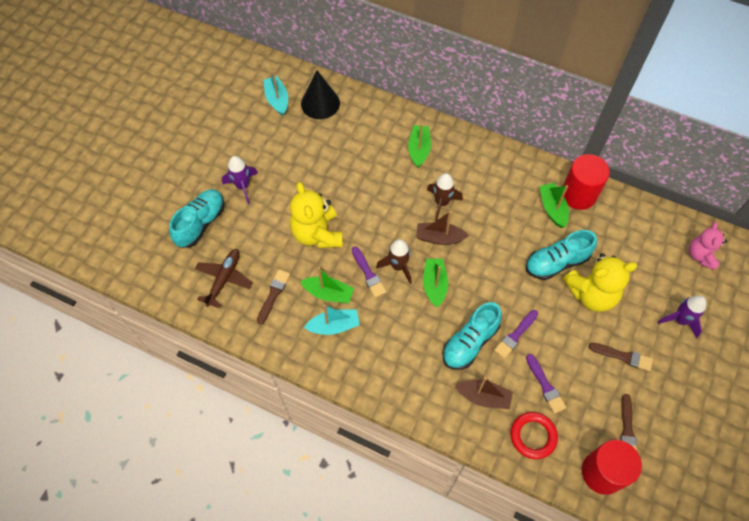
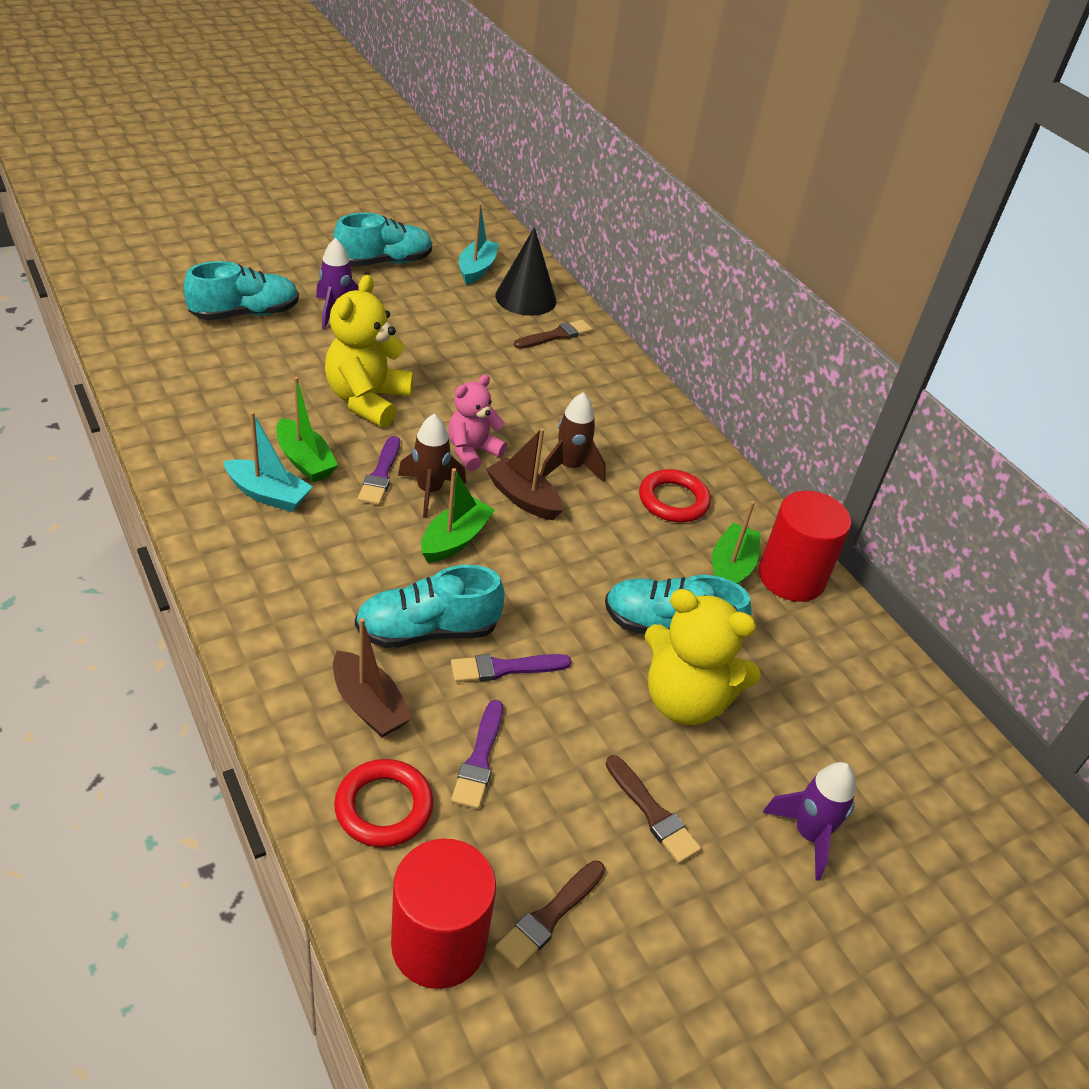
camera: 30 degrees right, 20 degrees down
brown plane [195,249,253,308] -> none
brown brush [257,269,290,324] -> brown brush moved to [514,320,592,349]
green boat [408,123,431,168] -> none
pink teddy bear [689,222,727,270] -> pink teddy bear moved to [448,375,507,471]
none -> turquoise shoe [333,213,432,267]
none -> red ring [639,469,711,522]

